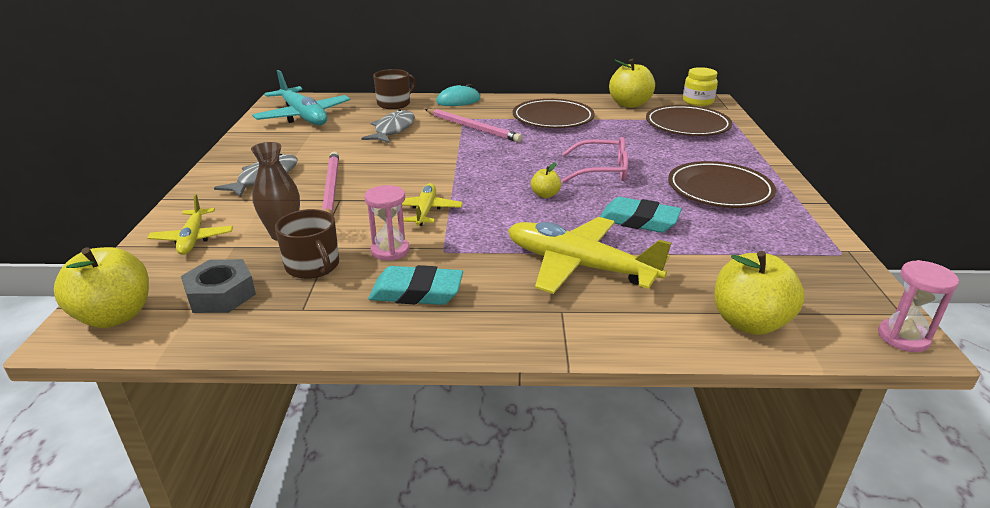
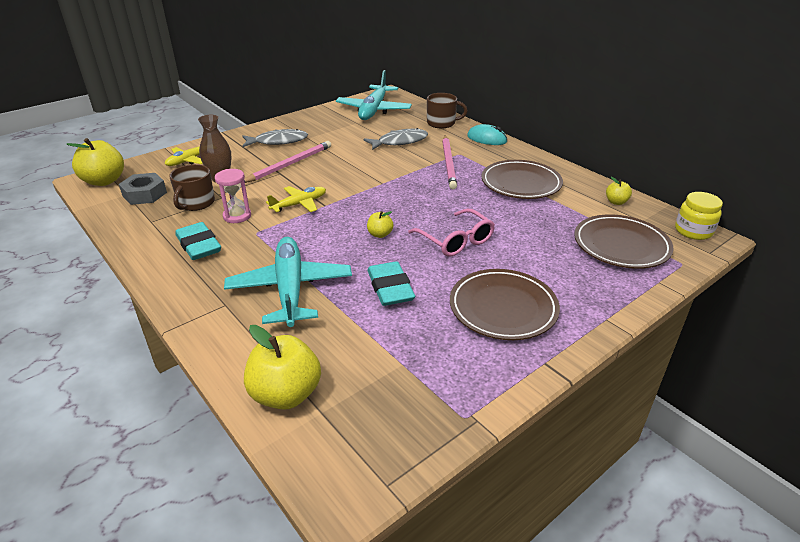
camera: 50 degrees right, 5 degrees up
yellow plane [508,217,671,294] -> turquoise plane [224,237,352,327]
yellow apple [609,59,655,108] -> yellow apple [606,177,632,205], size x0.50
pink hourglass [878,260,959,352] -> none

